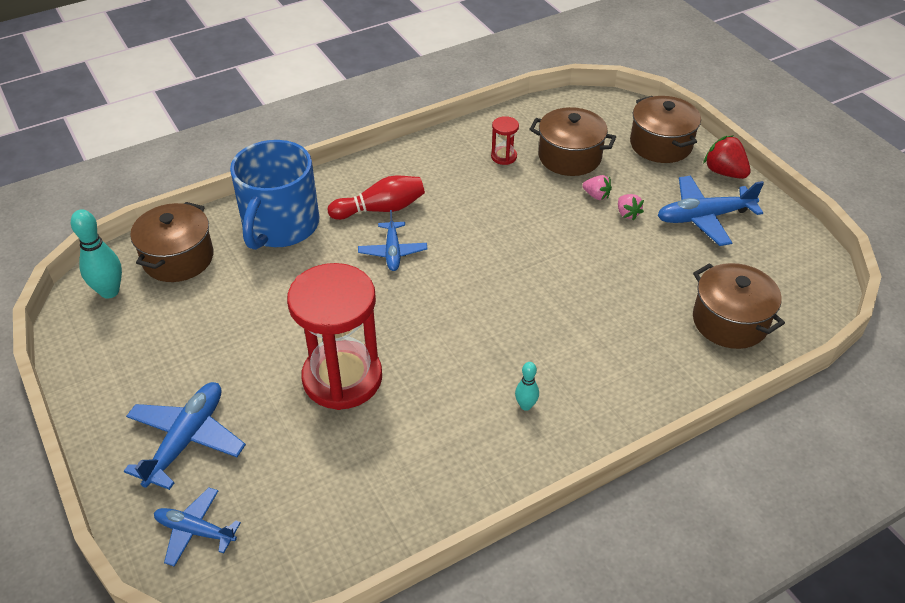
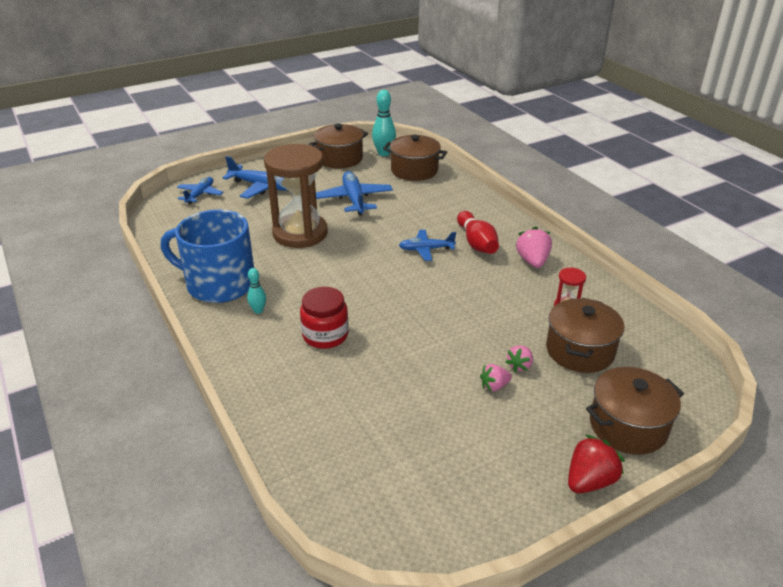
camera: 90 degrees right, 10 degrees down
blue mug [230,140,319,250] -> blue mug moved to [161,210,254,303]
red hourglass [287,263,382,410] -> brown hourglass [264,144,328,248]
blue plane [657,176,764,246] -> blue plane moved to [316,171,393,215]
brown pot [693,263,785,349] -> brown pot moved to [309,124,368,169]
none -> red jar [300,287,349,349]
none -> pink strawberry [516,227,552,268]

